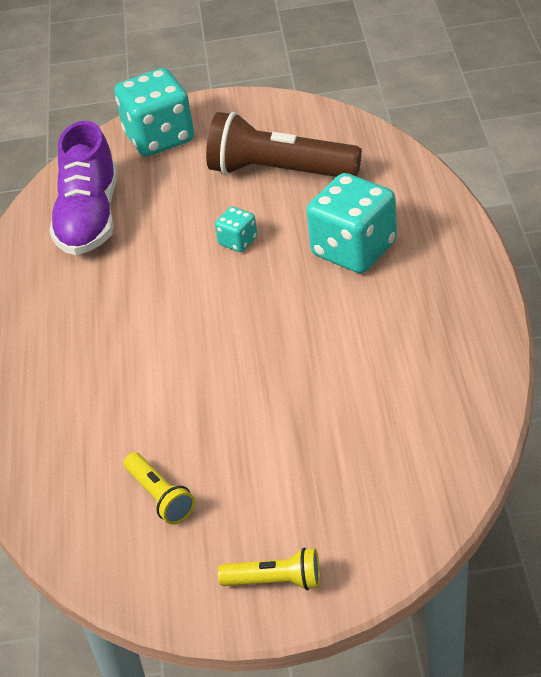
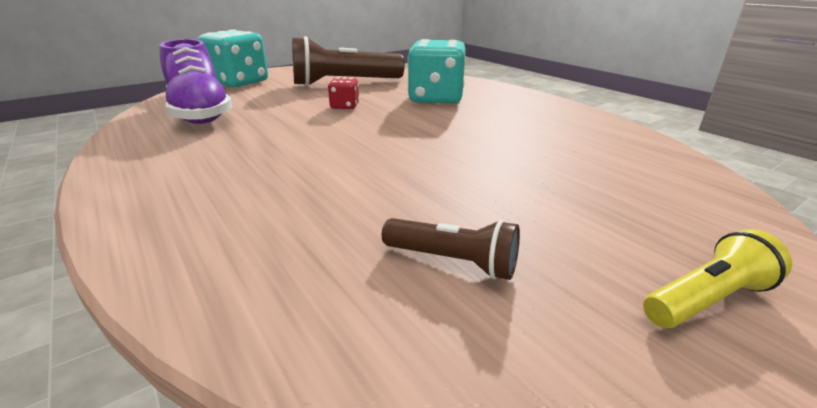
camera: 35 degrees left, 15 degrees down
yellow flashlight [124,452,195,524] -> brown flashlight [382,218,520,280]
turquoise dice [215,206,257,252] -> red dice [328,77,359,109]

